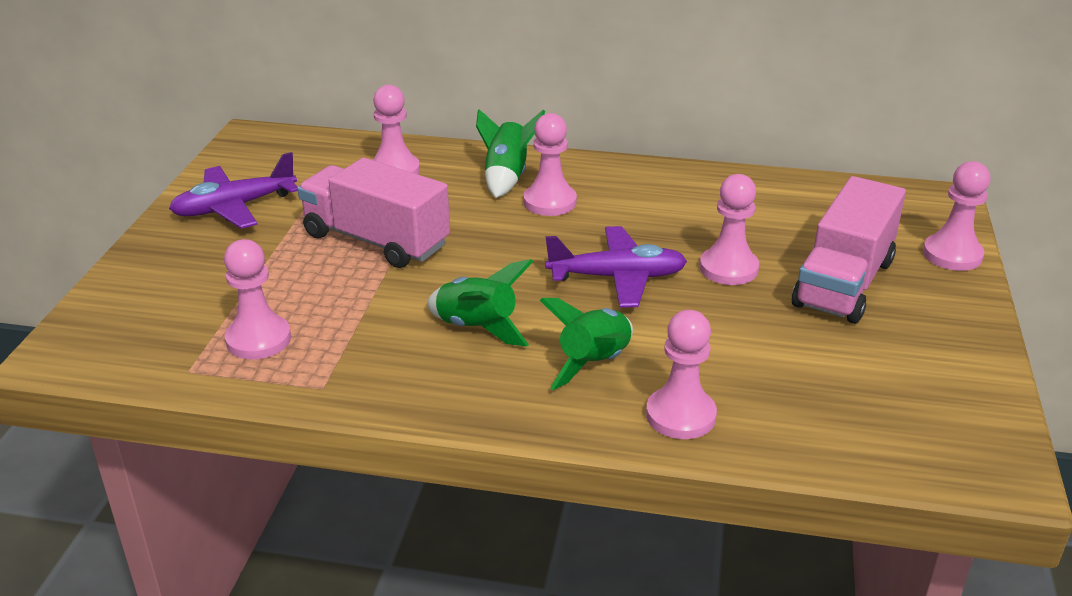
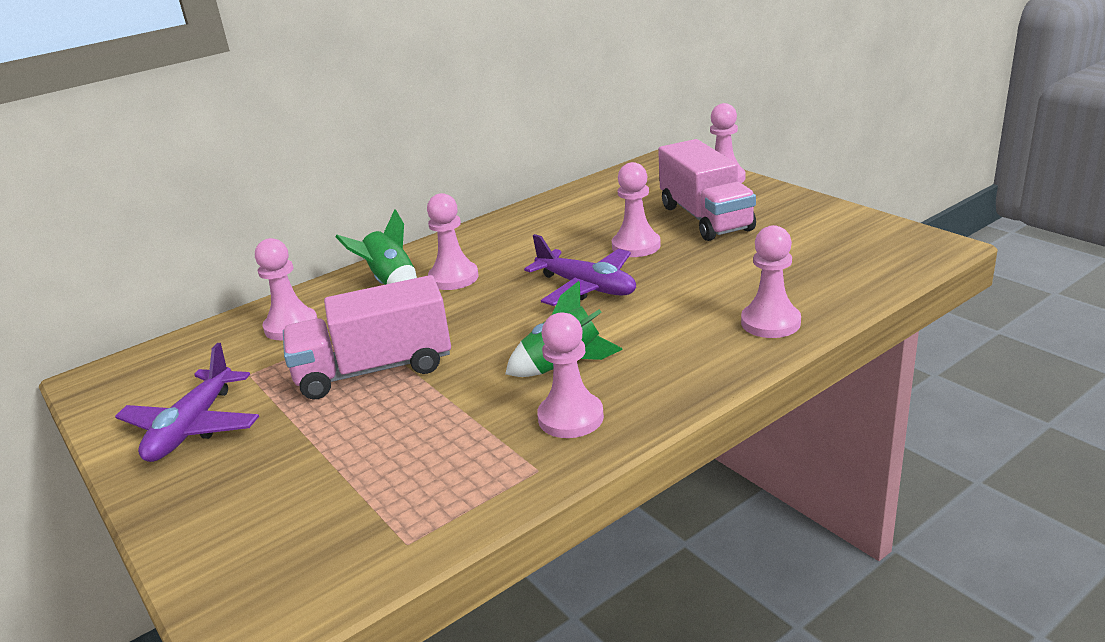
camera: 45 degrees left, 5 degrees down
pink pawn [224,239,291,359] -> pink pawn moved to [537,312,604,438]
green rocket [540,298,633,390] -> none
purple plane [545,226,687,308] -> purple plane turned 90 degrees clockwise [524,234,636,306]

